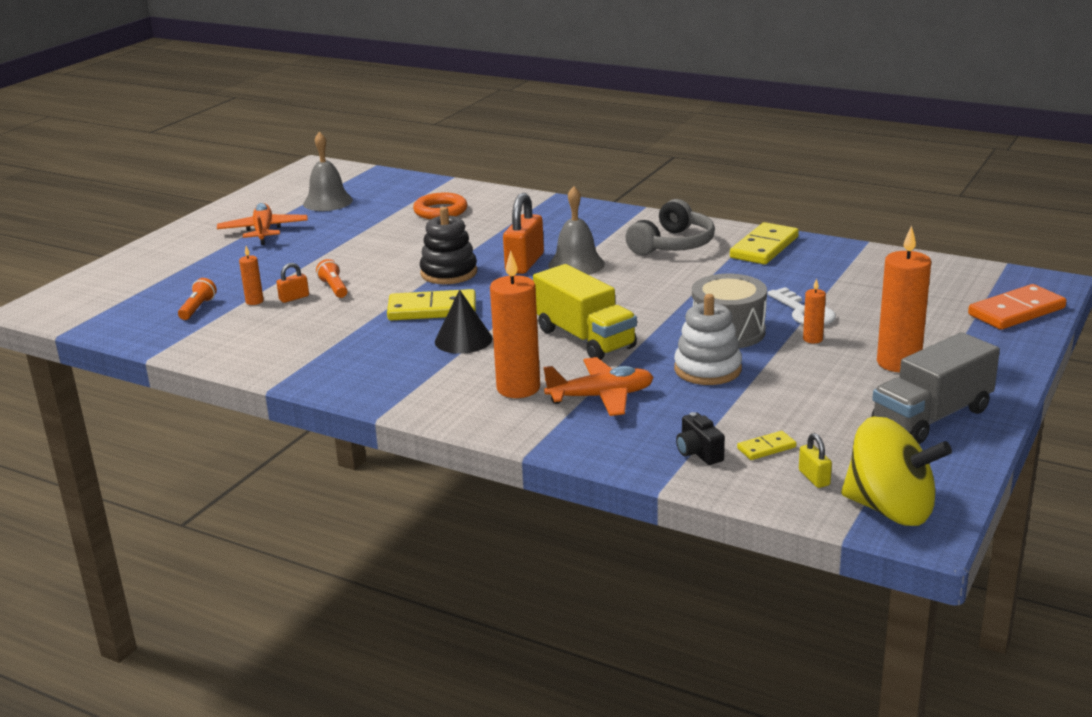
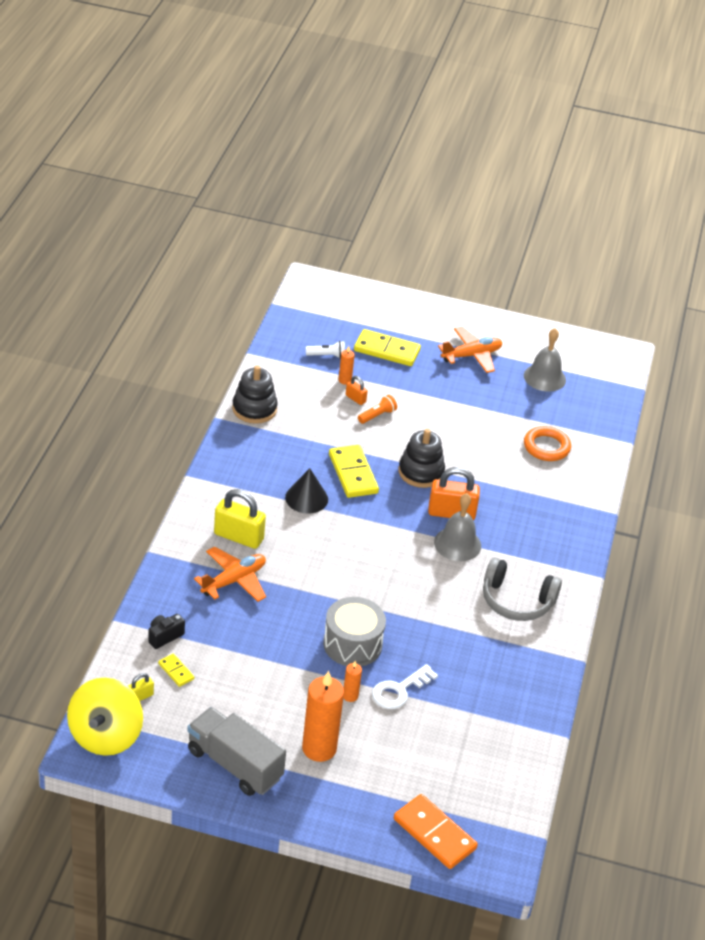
camera: 70 degrees right, 15 degrees up
orange flashlight [178,278,217,320] -> white flashlight [306,341,345,359]
orange candle [490,250,540,398] -> yellow padlock [214,489,266,549]
yellow truck [533,264,637,360] -> none
orange plane [543,357,654,416] -> orange plane turned 105 degrees counterclockwise [194,546,266,602]
white stacking toy [674,294,742,385] -> none
yellow domino [730,222,799,264] -> yellow domino moved to [354,329,421,366]
none -> black stacking toy [232,365,278,424]

